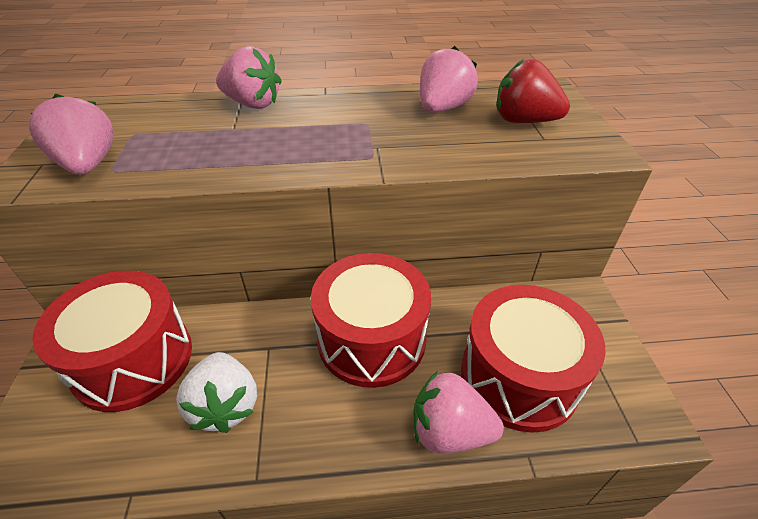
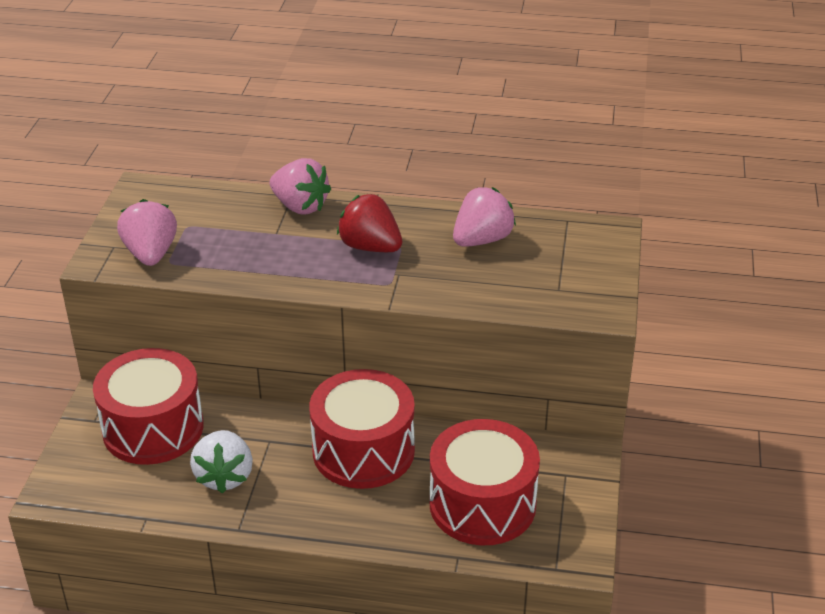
camera: 15 degrees right, 5 degrees down
pink strawberry [414,371,504,454] -> none
red strawberry [497,59,570,123] -> red strawberry moved to [337,194,402,252]

